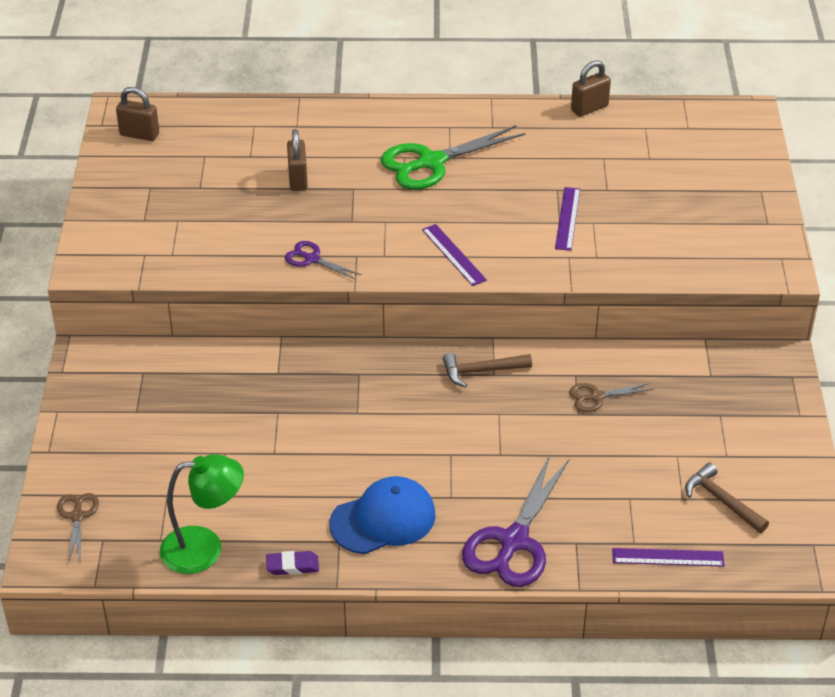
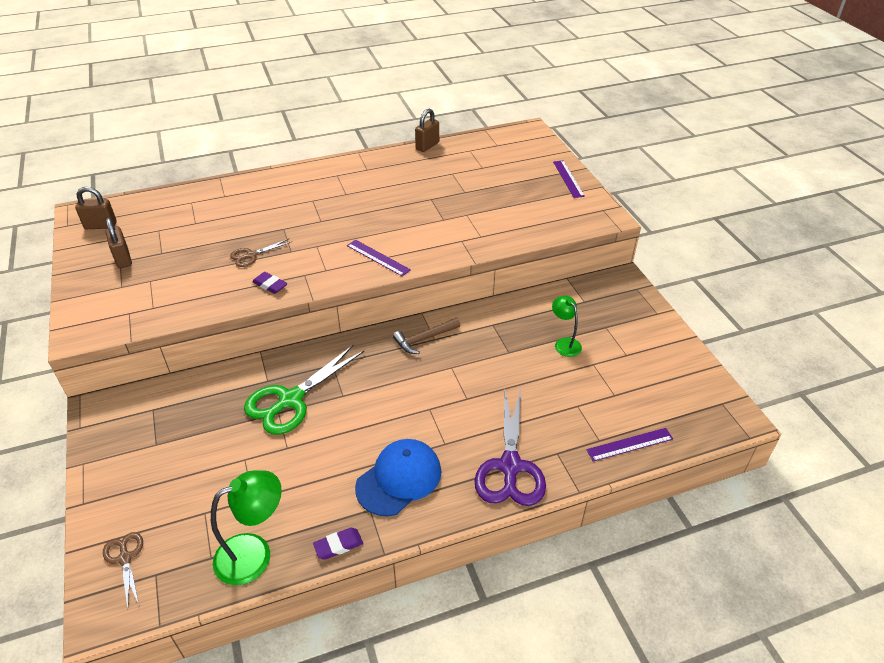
camera: 20 degrees left, 0 degrees up
purple scissors [285,241,362,280] -> purple eraser [252,272,288,294]
brown padlock [287,129,308,191] -> brown padlock moved to [106,218,132,268]
green scissors [381,125,525,190] -> green scissors moved to [244,344,364,435]
purple ruler [555,187,580,251] -> purple ruler moved to [553,160,585,198]
brown scissors [569,383,654,412] -> brown scissors moved to [230,239,291,267]
brown hammer [685,463,769,533] -> none
none -> green lamp [552,296,582,357]

